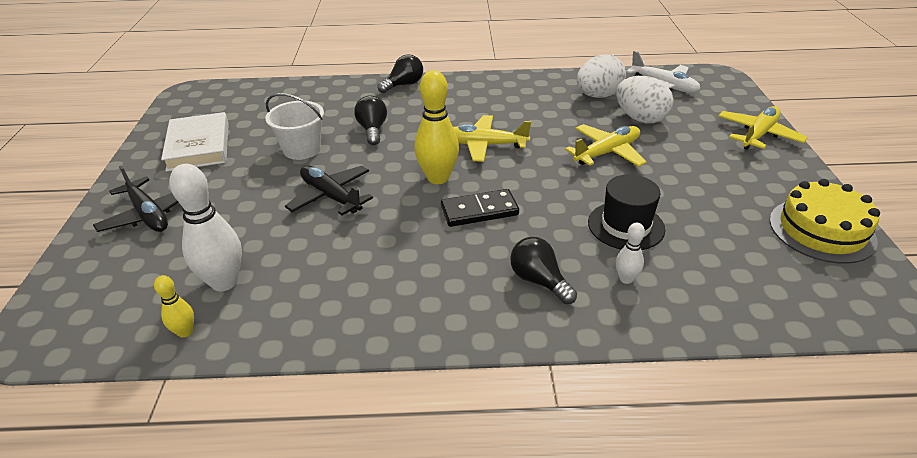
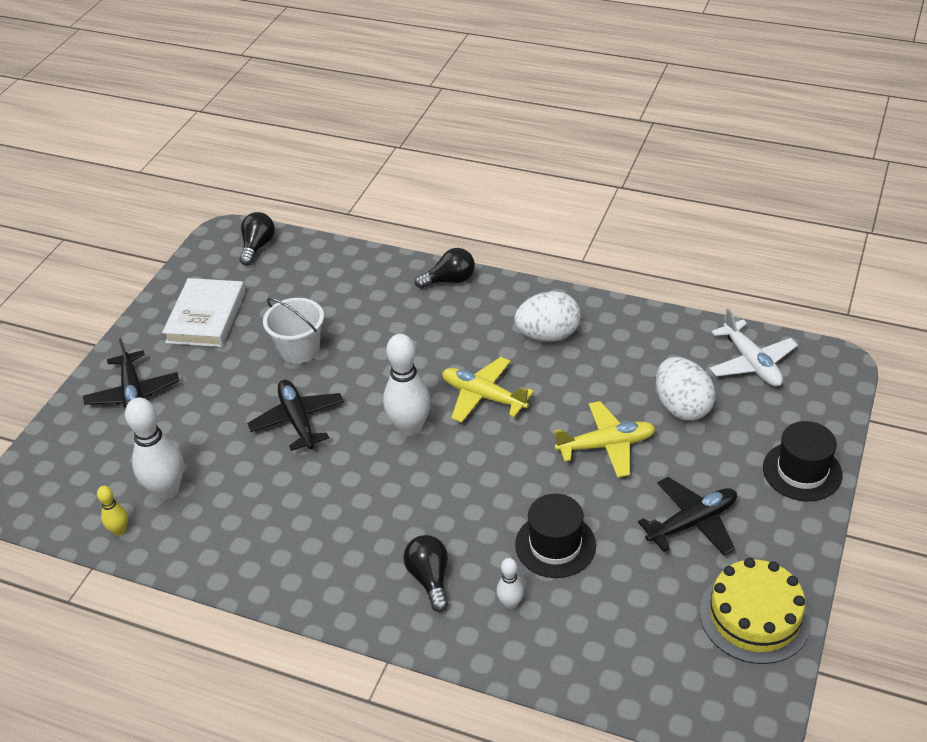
camera: 25 degrees right, 5 degrees up
black light bulb [354,95,387,145] -> black light bulb moved to [239,212,275,266]
yellow bowling pin [414,70,459,184] -> white bowling pin [383,334,431,436]
black domino [441,189,519,227] -> none
white egg [577,54,626,98] -> white egg moved to [514,291,581,342]
yellow plane [718,106,808,150] -> black hat [763,421,843,501]
none -> black plane [638,477,737,555]

